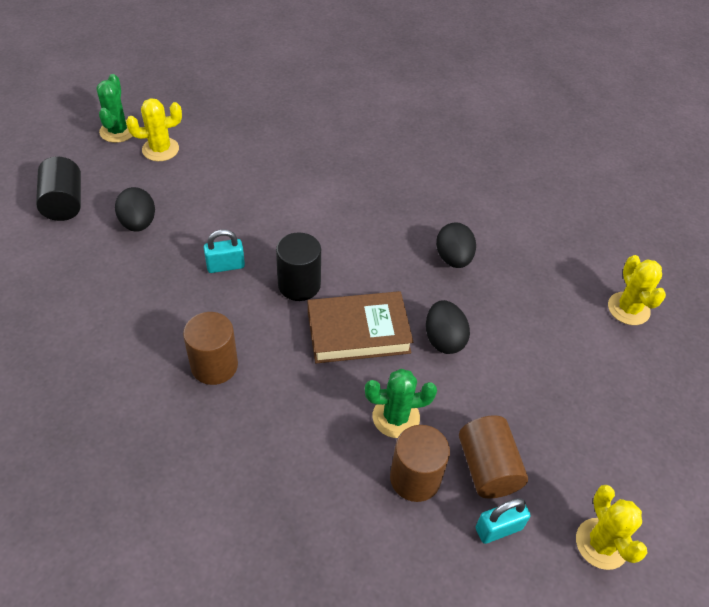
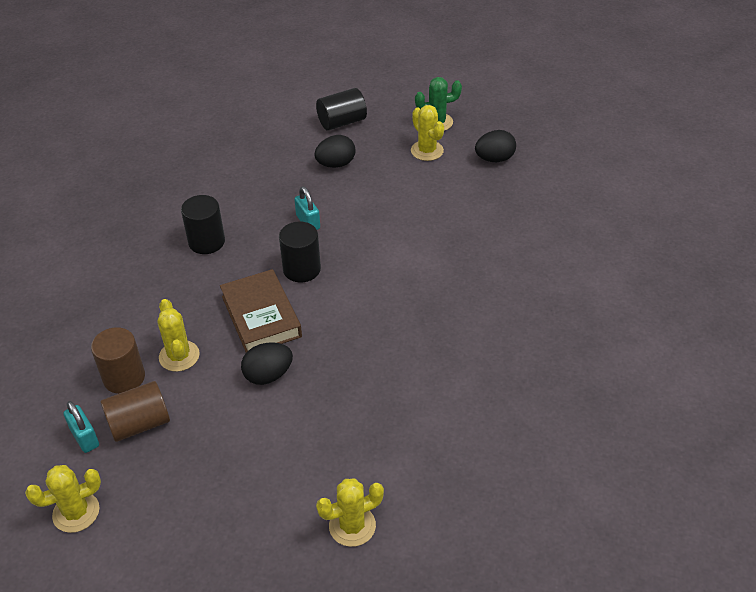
camera: 80 degrees right, 5 degrees down
brown cylinder [183,312,238,385] -> black cylinder [181,195,225,254]
green cactus [365,369,437,438] -> yellow cactus [158,299,200,372]
black egg [436,222,476,268] -> black egg moved to [475,130,516,162]

